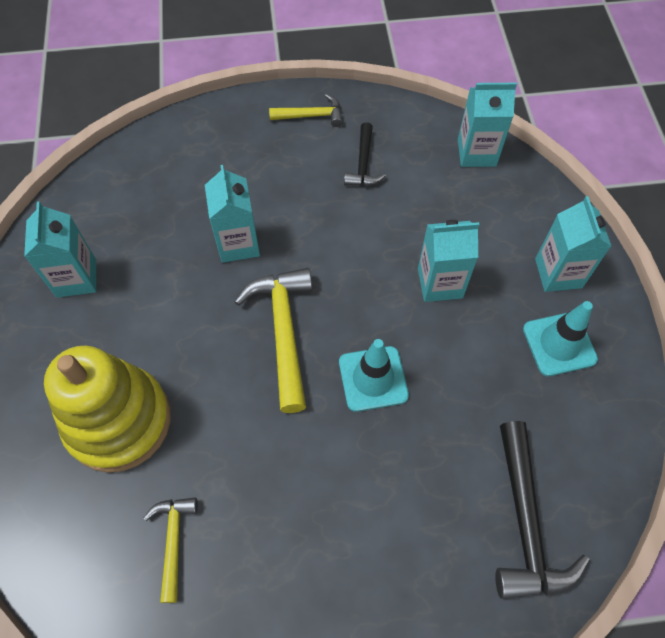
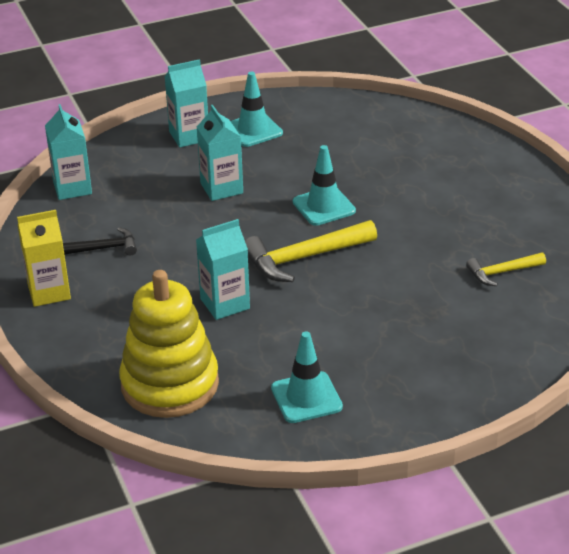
camera: 105 degrees left, 25 degrees down
turquoise carton [24,202,96,298] -> turquoise traffic cone [271,331,343,423]
yellow stacking toy [44,346,171,473] -> yellow stacking toy moved to [119,270,219,418]
yellow hammer [269,94,343,127] -> yellow carton [17,210,71,307]
black hammer [495,421,590,599] -> none

